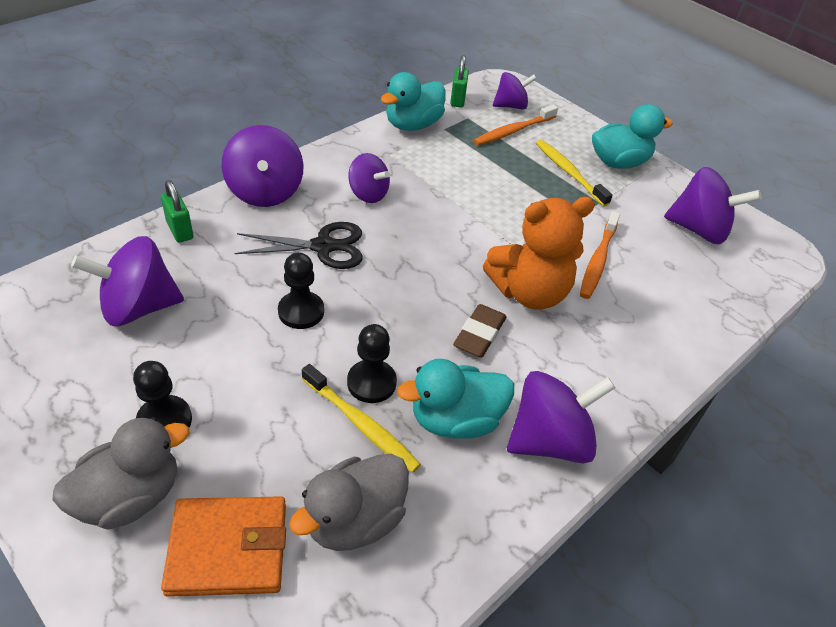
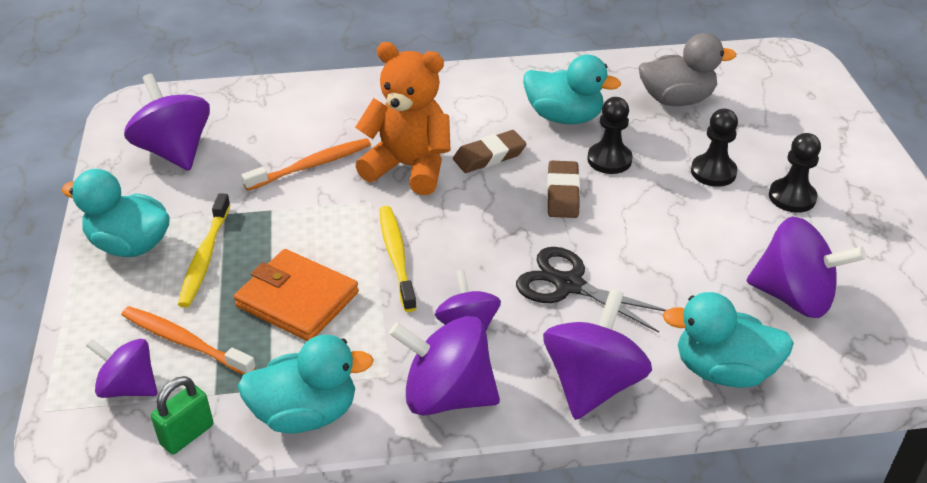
camera: 140 degrees left, 5 degrees down
grey duck [52,417,190,530] -> none
green padlock [161,180,193,243] -> turquoise duck [662,292,794,388]
orange wallet [161,496,286,597] -> orange wallet moved to [234,249,359,341]
black pawn [278,253,324,329] -> black pawn moved to [691,109,738,187]
yellow toothbrush [302,364,421,473] -> yellow toothbrush moved to [379,206,417,312]
orange toothbrush [473,105,558,146] -> orange toothbrush turned 150 degrees counterclockwise [122,306,256,375]
purple spinning top [507,371,616,463] -> purple spinning top moved to [389,316,500,416]
none -> brown eraser [547,161,580,218]

